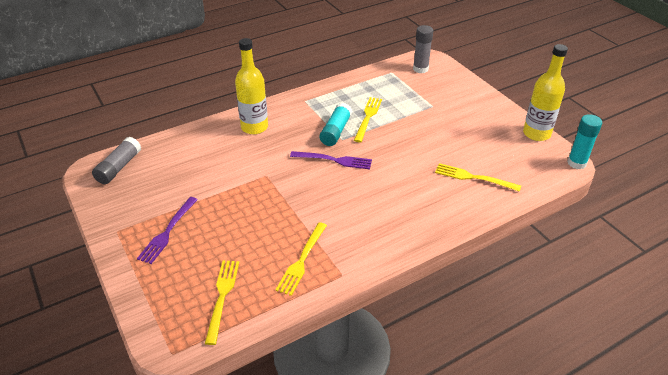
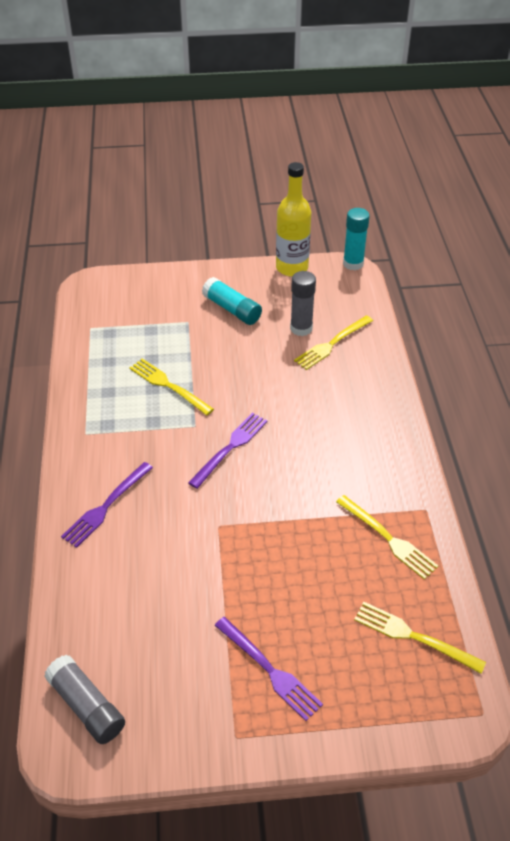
camera: 65 degrees left, 5 degrees up
yellow bottle [235,38,268,134] -> purple fork [61,462,153,548]
turquoise glue stick [320,103,352,146] -> turquoise glue stick moved to [202,277,262,325]
grey glue stick [413,25,433,73] -> grey glue stick moved to [290,271,316,336]

